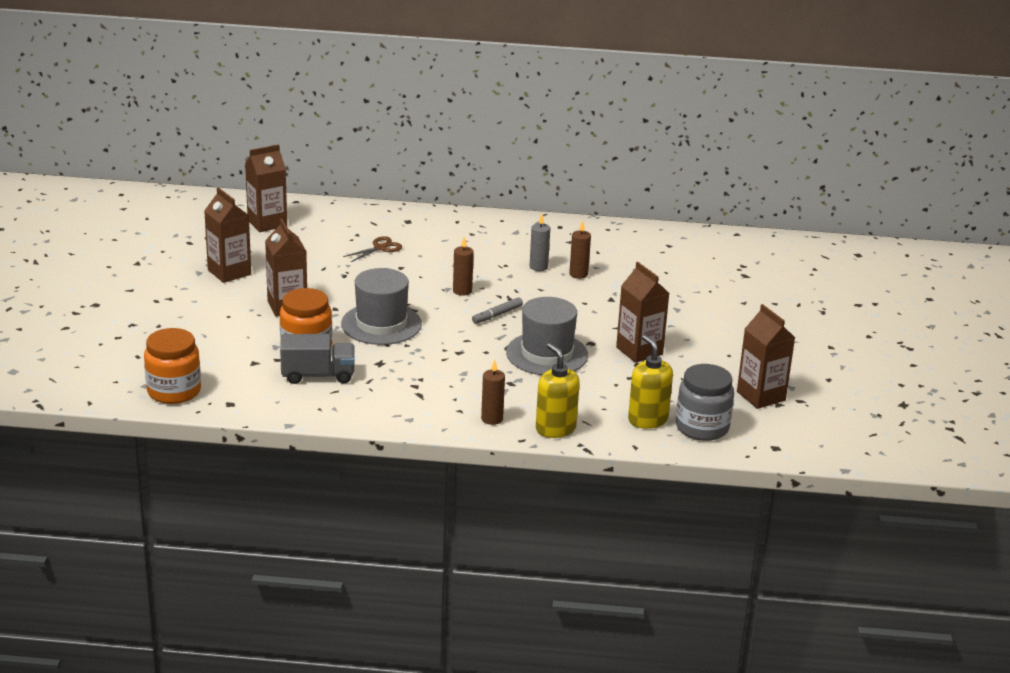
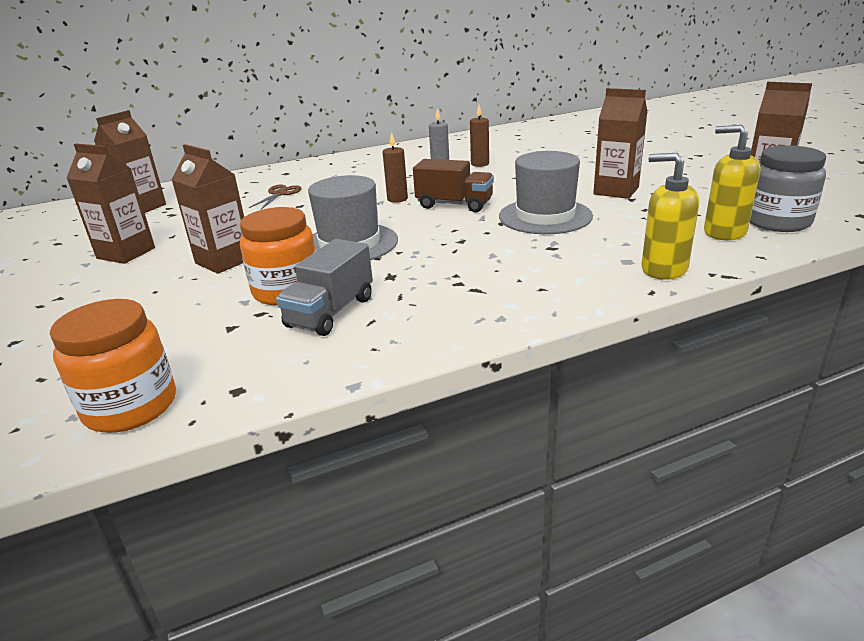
camera: 25 degrees left, 0 degrees up
grey truck [280,334,355,384] -> grey truck turned 150 degrees clockwise [276,239,373,336]
grey marker [472,297,523,324] -> brown truck [413,159,494,212]
brown candle [481,360,505,425] -> none

